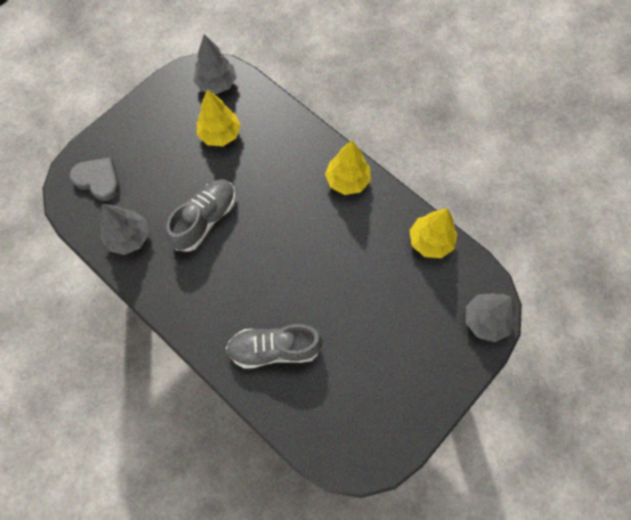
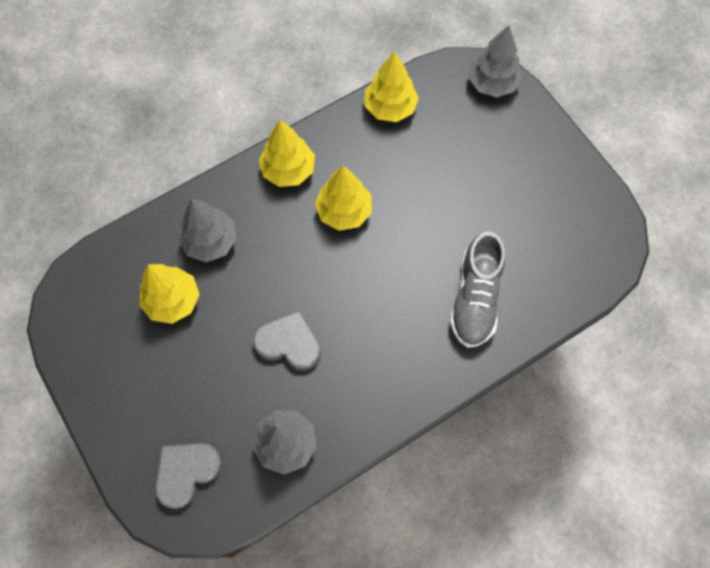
camera: 75 degrees left, 0 degrees up
grey shoe [166,179,236,252] -> grey heart [253,310,321,371]
grey tree [193,34,236,94] -> grey tree moved to [178,199,237,262]
none -> yellow tree [315,166,372,231]

